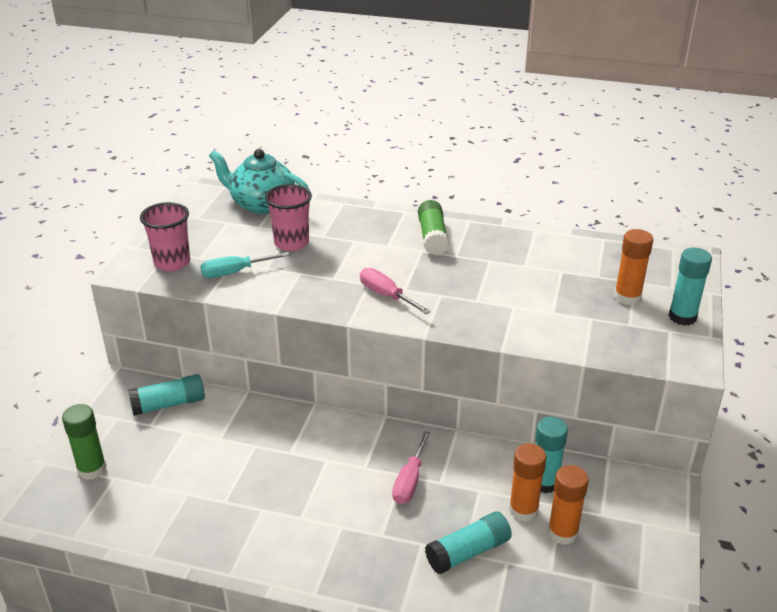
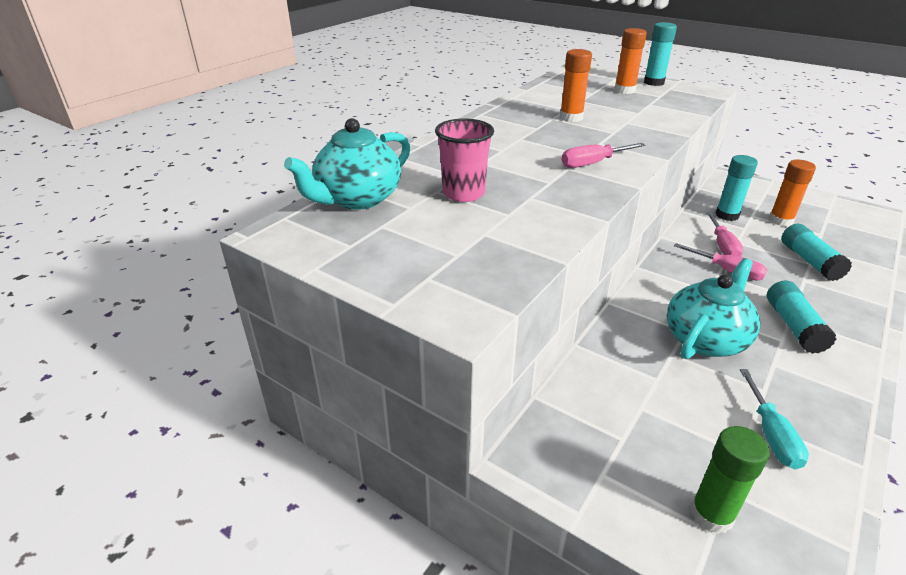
camera: 70 degrees left, 0 degrees up
turquoise glue stick [128,374,205,416] -> turquoise glue stick moved to [767,281,836,354]
pink cup [140,202,190,271] -> none
turquoise screwdriver [200,252,290,278] -> turquoise screwdriver moved to [740,369,809,469]
green glue stick [418,200,449,255] -> none
orange glue stick [509,443,546,522] -> orange glue stick moved to [560,49,592,122]
none -> turquoise teapot [667,258,760,359]
none -> pink screwdriver [706,212,744,257]

